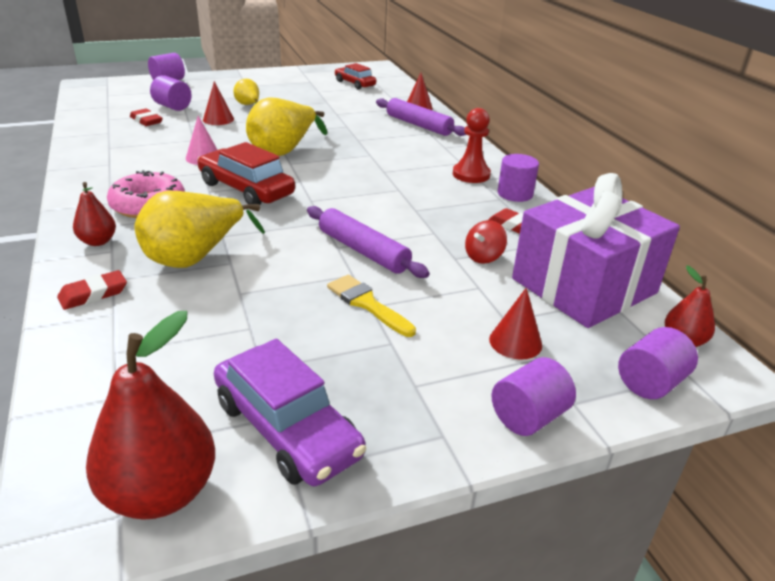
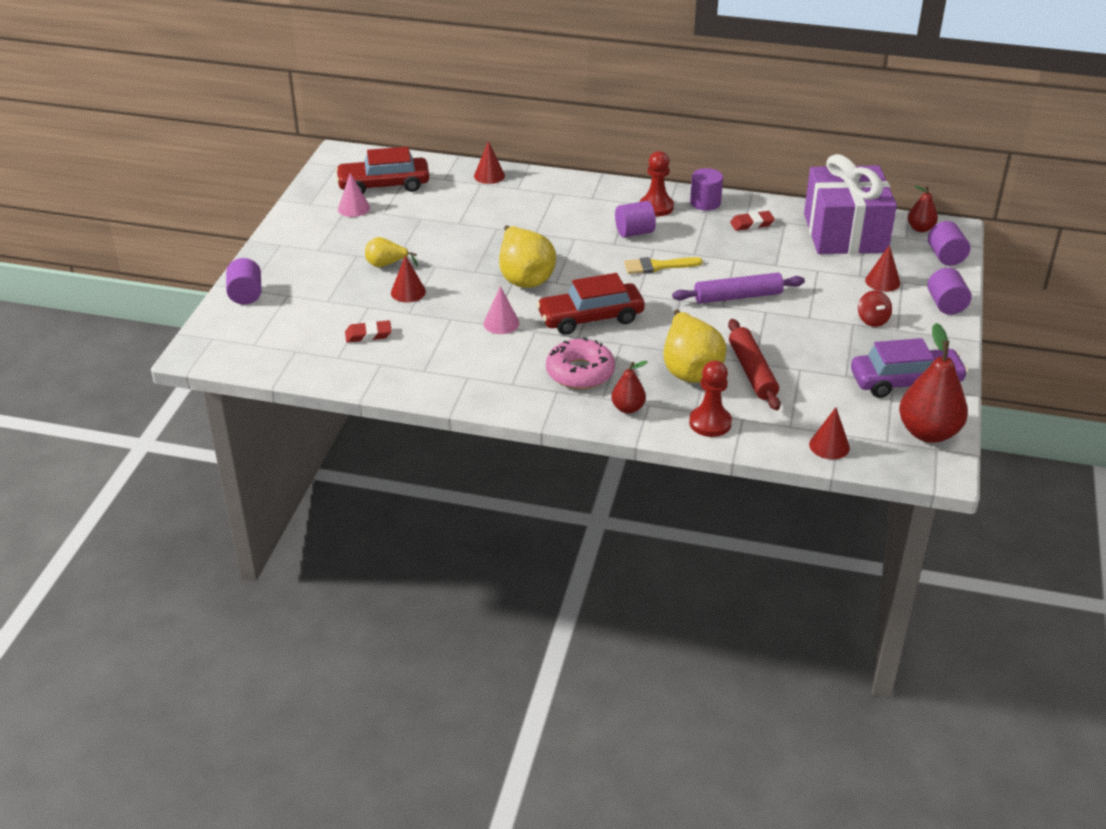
camera: 55 degrees left, 5 degrees up
red eraser [57,270,127,310] -> red pawn [689,360,732,437]
purple cylinder [150,75,192,111] -> purple cylinder moved to [615,201,656,237]
yellow brush [327,275,416,337] -> yellow brush moved to [624,257,703,274]
red car [335,63,376,89] -> red car [335,147,429,194], size x1.58
purple rolling pin [376,98,467,136] -> none
red spinning top [465,220,507,264] -> red spinning top moved to [858,290,892,327]
none -> pink cone [338,173,370,217]
none -> red rolling pin [728,319,781,410]
none -> red cone [809,407,850,459]

